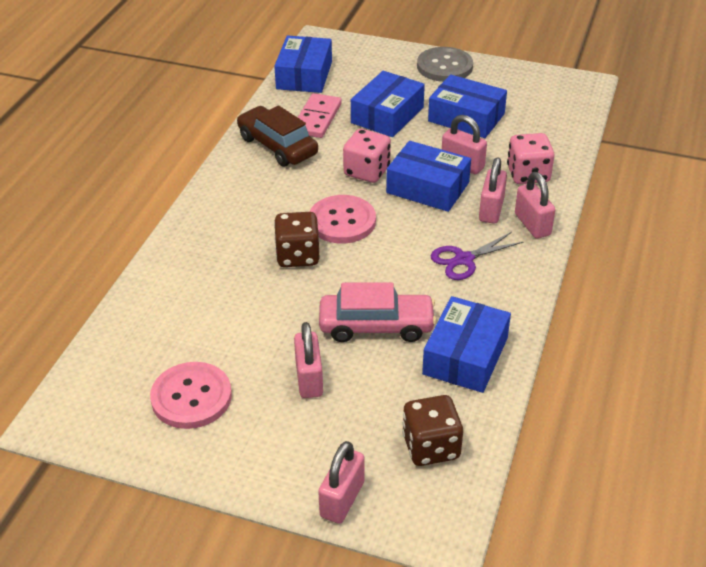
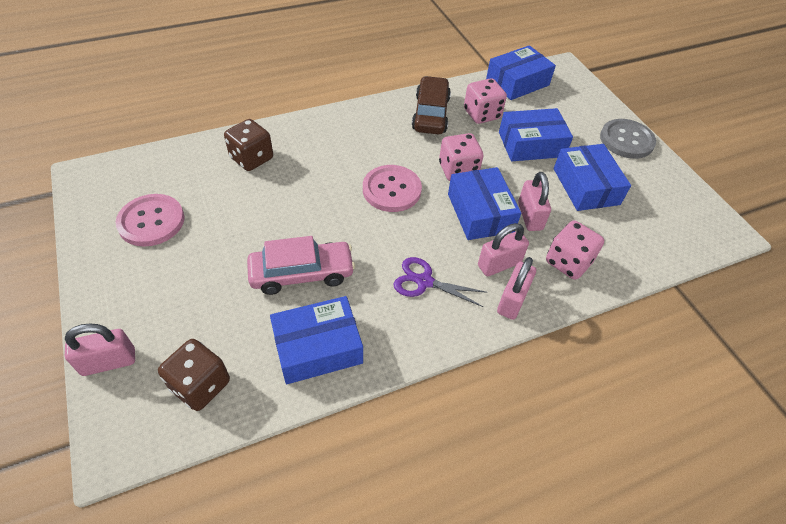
camera: 45 degrees right, 10 degrees up
brown dice [274,212,319,267] -> brown dice moved to [224,119,273,171]
pink padlock [294,322,323,398] -> none
pink domino [298,93,342,138] -> pink dice [464,78,507,124]
pink car [319,282,436,342] -> pink car turned 60 degrees counterclockwise [247,236,355,295]

